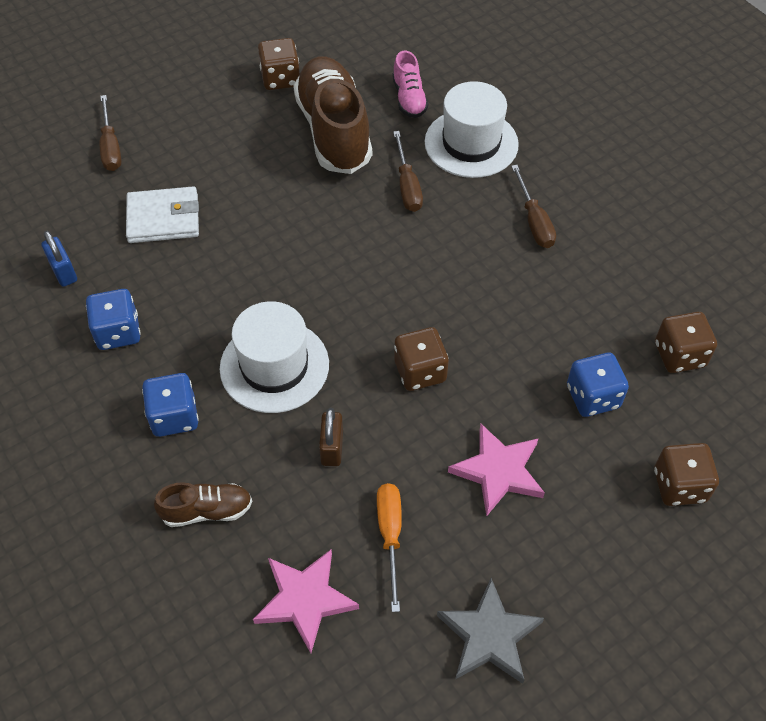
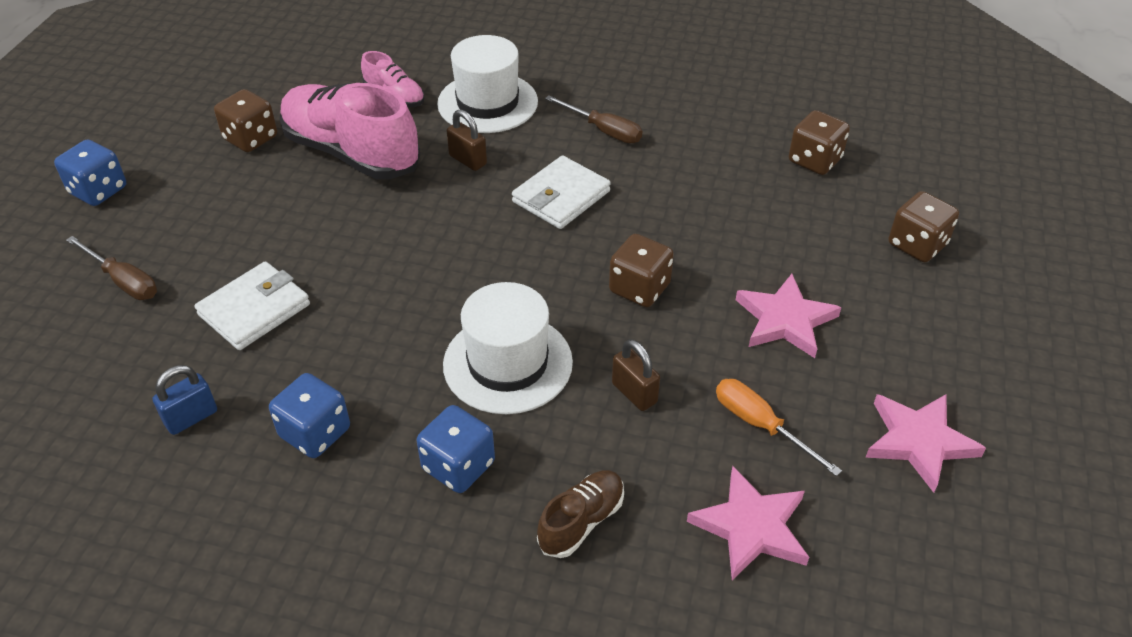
camera: 40 degrees left, 10 degrees down
blue padlock [41,231,77,287] -> blue padlock turned 60 degrees counterclockwise [152,365,217,435]
brown shoe [293,56,372,174] -> pink shoe [279,83,420,179]
brown screwdriver [393,131,423,212] -> brown padlock [447,109,487,171]
grey star [437,578,544,684] -> pink star [865,394,986,493]
blue dice [567,353,629,417] -> blue dice moved to [54,139,126,206]
none -> white wallet [512,155,611,229]

